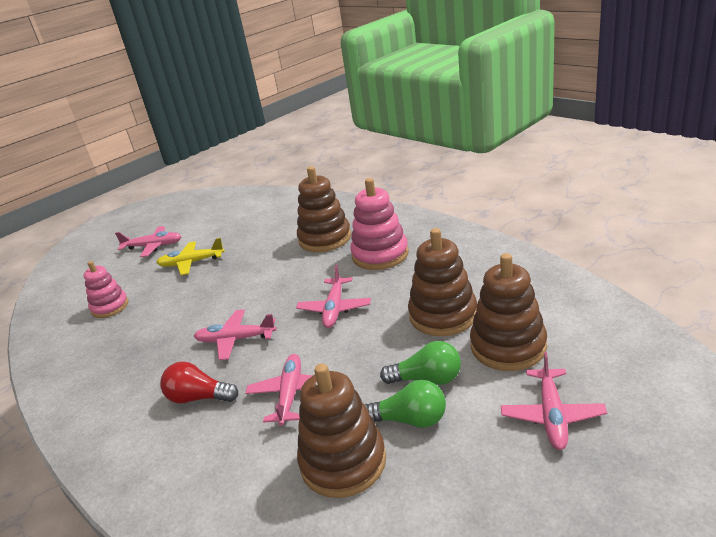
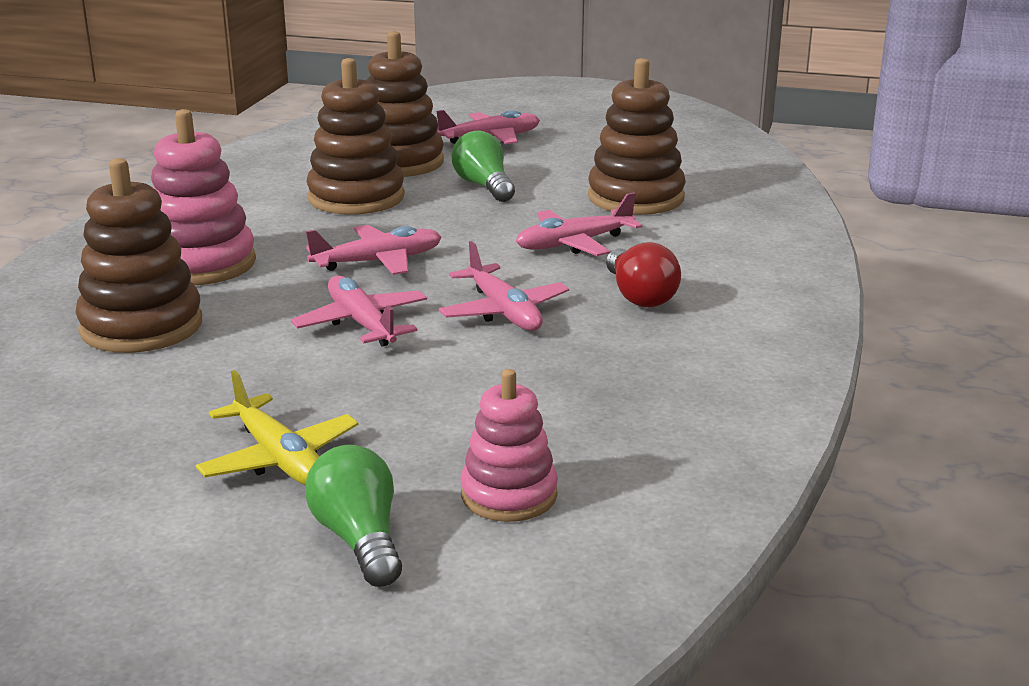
camera: 125 degrees left, 5 degrees down
pink plane [115,226,182,257] -> pink plane moved to [291,276,427,347]
green light bulb [364,380,446,428] -> green light bulb moved to [305,445,402,587]

